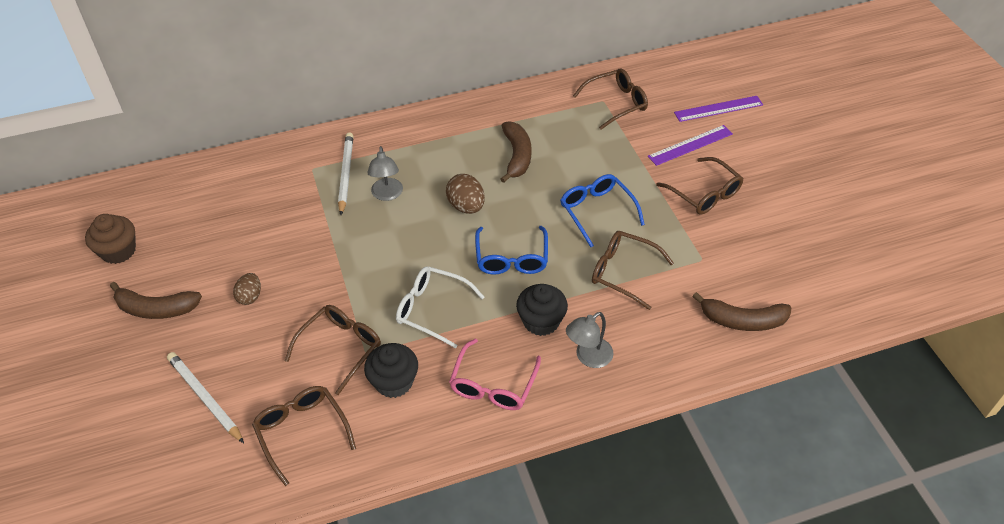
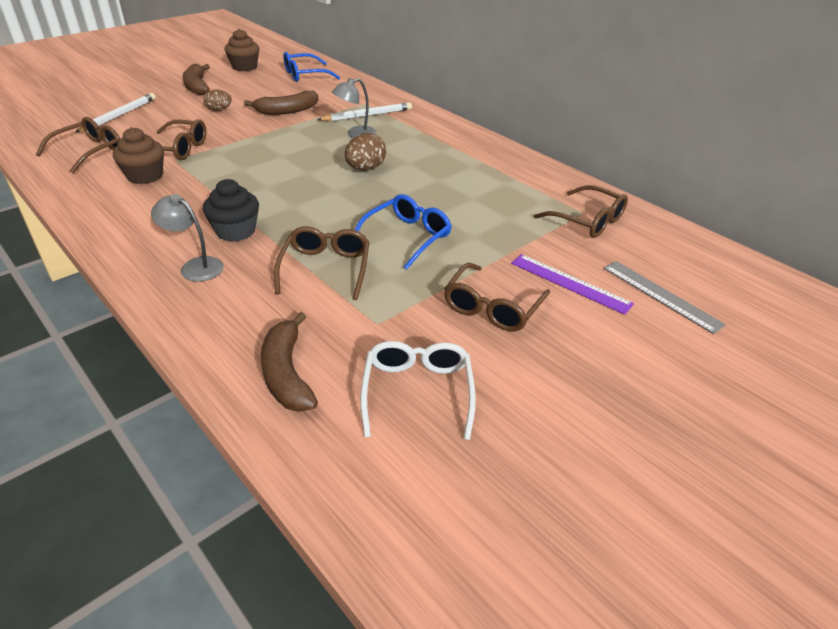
camera: 65 degrees right, 10 degrees down
black cupcake [364,343,418,398] -> brown cupcake [113,127,164,184]
white glasses [396,266,484,348] -> white glasses moved to [360,341,476,440]
pink glasses [449,339,541,410] -> none
blue glasses [475,226,548,275] -> blue glasses moved to [283,52,340,82]
brown banana [501,121,531,183] -> brown banana moved to [244,91,318,115]
purple ruler [674,96,763,122] -> grey ruler [604,261,726,334]

